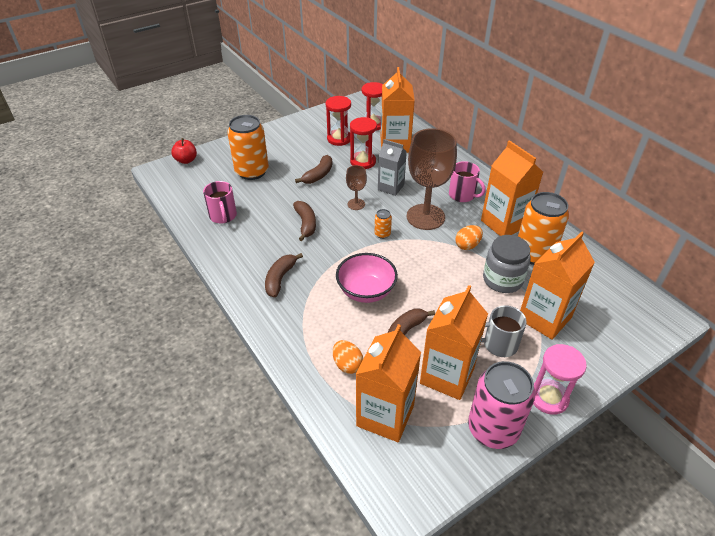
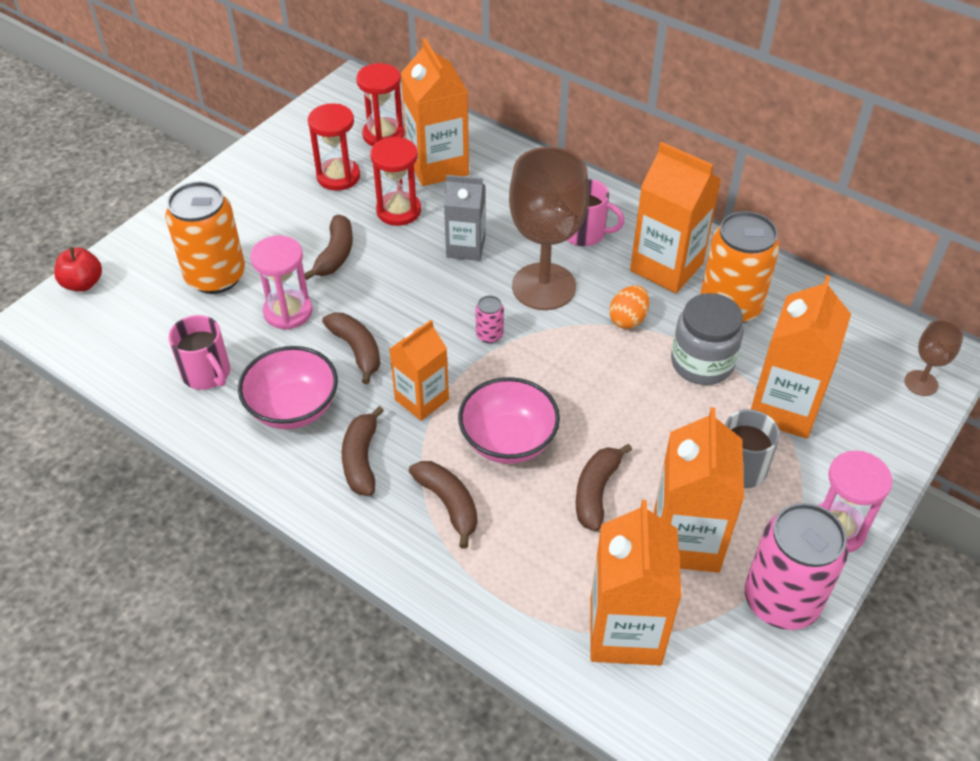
camera: 20 degrees left, 5 degrees up
orange egg [333,340,363,374] -> none
brown goblet [346,165,367,210] -> brown goblet moved to [905,320,963,396]
orange can [375,209,392,239] -> pink can [476,295,504,343]
none -> pink bowl [238,346,338,429]
none -> pink hourglass [250,236,313,330]
none -> orange carton [389,320,449,421]
none -> brown banana [409,461,478,549]

